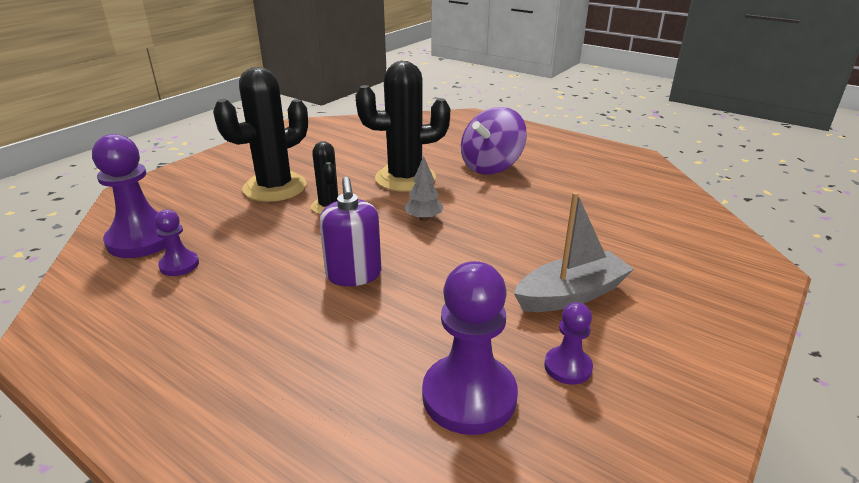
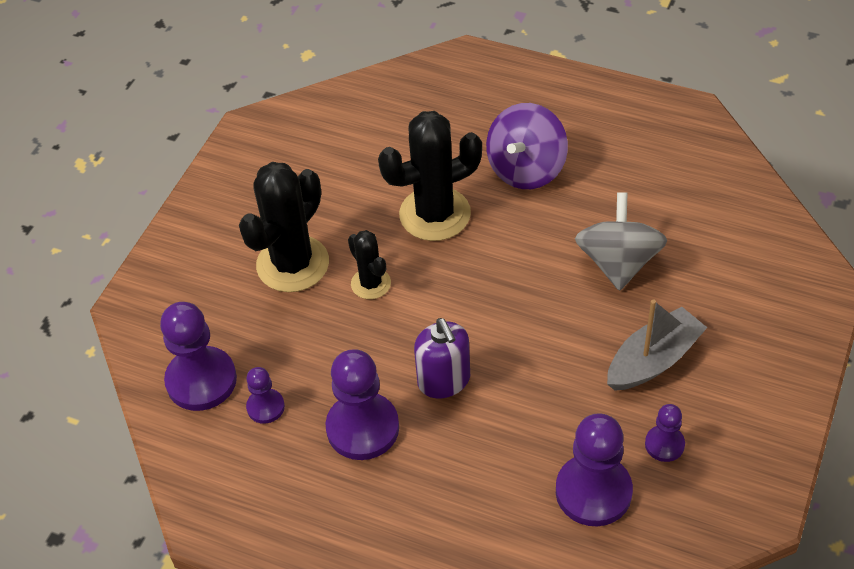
camera: 10 degrees left, 20 degrees up
grey tree [404,156,443,221] -> none
none -> purple pawn [326,349,399,460]
none -> grey spinning top [575,192,667,291]

